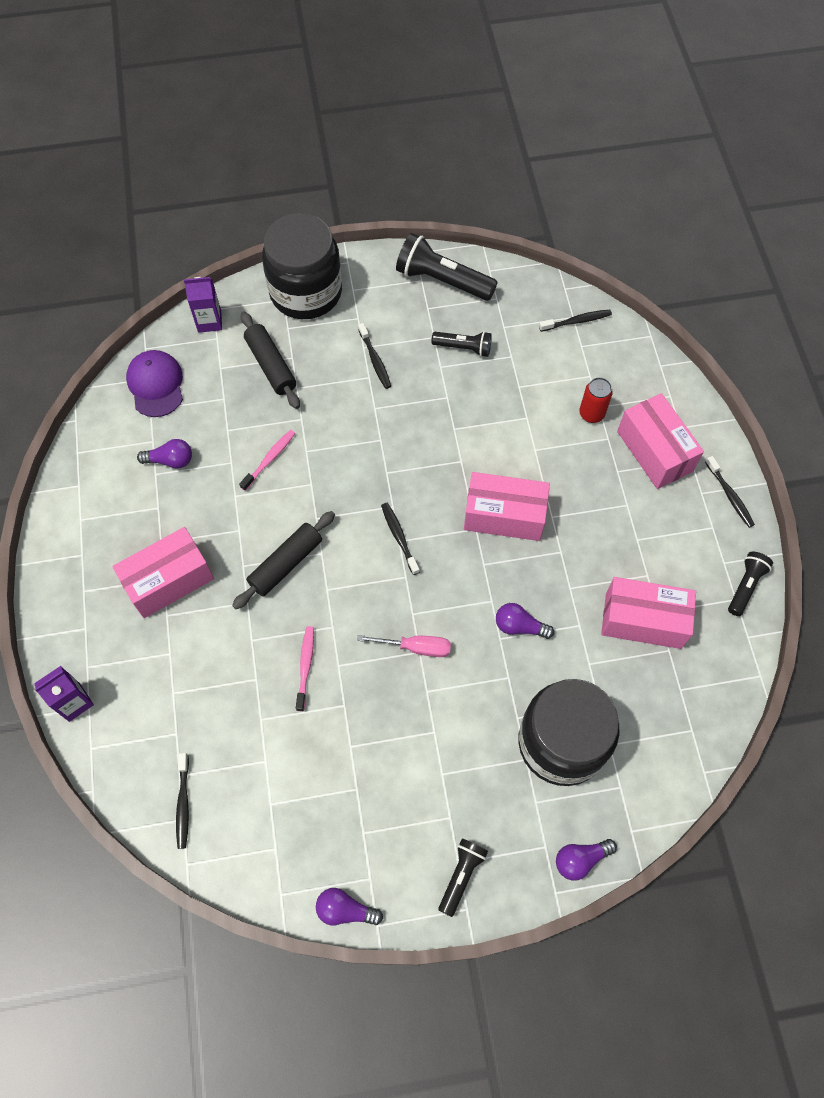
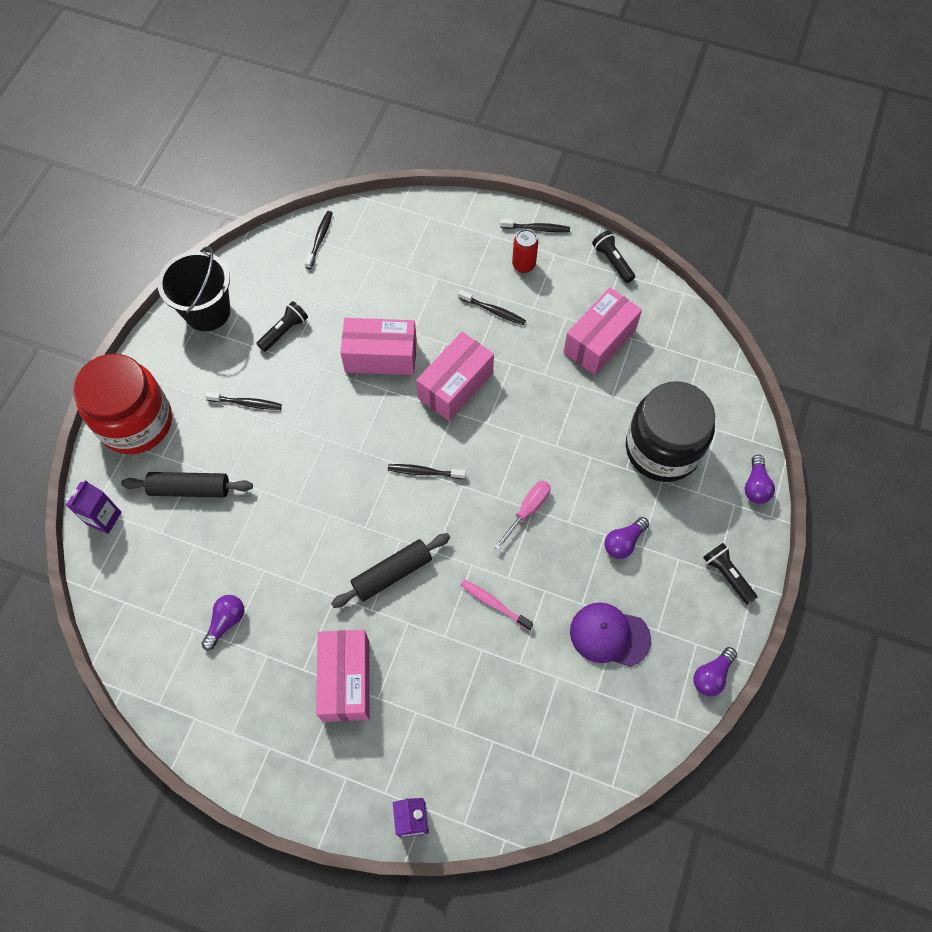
camera: 60 degrees left, 0 degrees up
purple cap [126,350,183,417] -> purple cap moved to [570,602,651,667]
black toothbrush [176,753,189,849] -> black toothbrush moved to [458,290,526,325]
black rolling pin [232,511,335,609] -> black rolling pin turned 75 degrees clockwise [331,533,450,608]
pink toothbrush [239,430,295,491] -> none
black jar [262,213,342,319] -> red jar [73,354,172,454]
black flashlight [396,233,498,301] -> black bucket [157,246,230,331]
purple light bulb [496,603,554,639] -> purple light bulb moved to [605,517,649,559]
red can [579,377,613,423] -> red can moved to [512,229,538,273]
pink box [617,393,704,489] -> pink box moved to [340,318,417,375]

